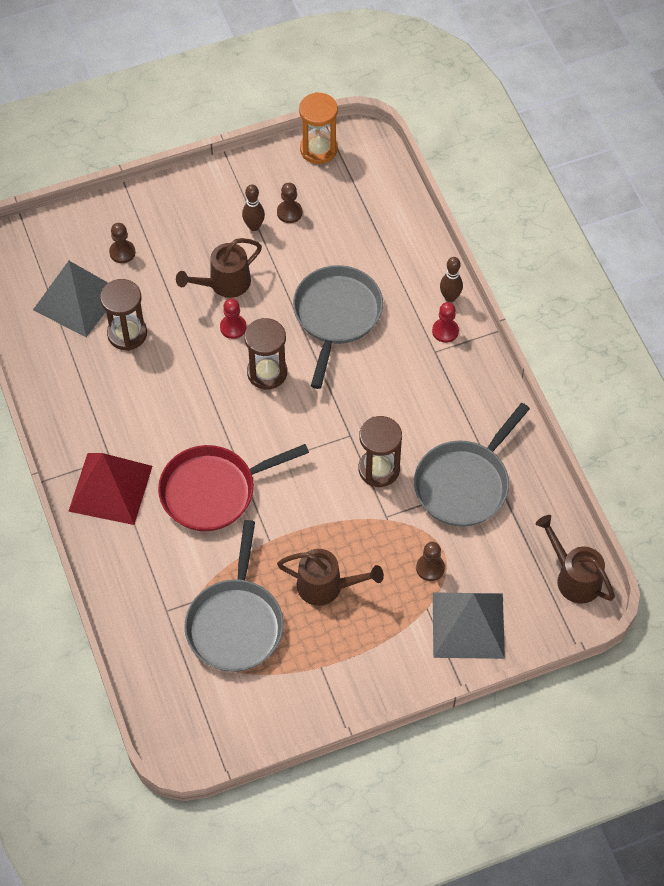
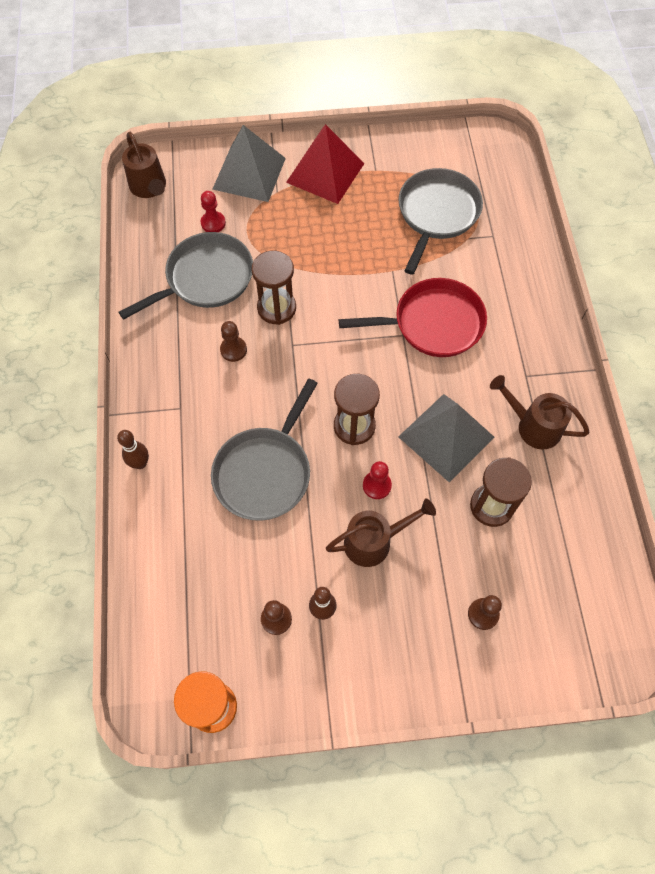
camera: 165 degrees left, 5 degrees up
grey pyramid [33,261,108,337] -> grey pyramid moved to [398,394,495,482]
red pyramid [68,453,152,525] -> red pyramid moved to [286,124,365,204]
brown watering can [277,549,384,606] -> brown watering can moved to [490,375,590,450]
brown pawn [416,542,445,581] -> brown pawn moved to [220,321,247,362]
red pawn [432,302,459,343] -> red pawn moved to [201,191,226,232]

